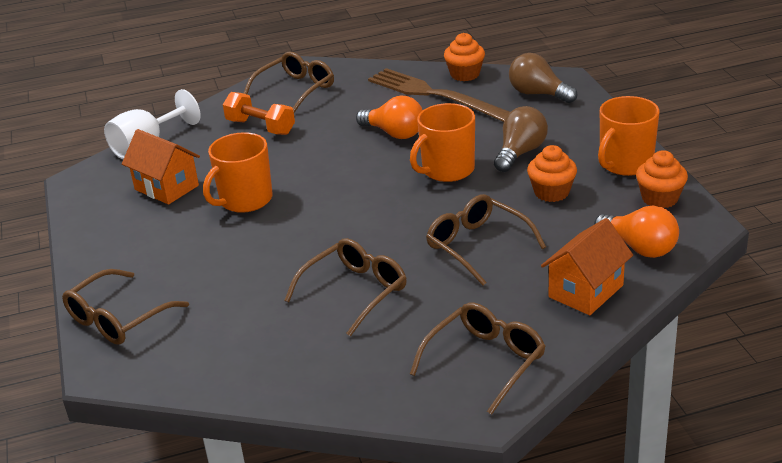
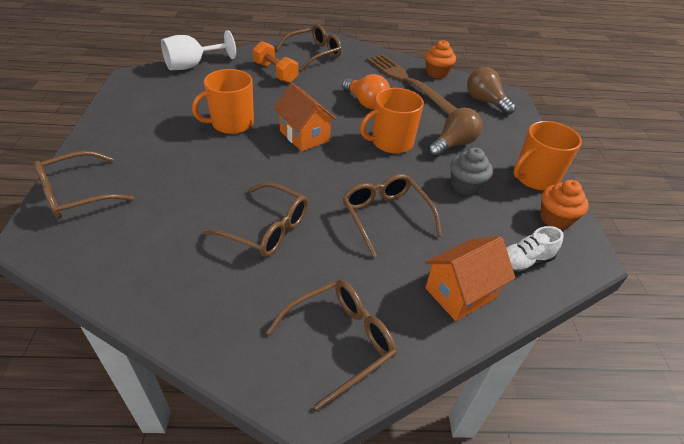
camera: 10 degrees right, 10 degrees up
orange house [122,129,200,205] -> orange house moved to [274,83,336,151]
brown glasses [284,238,407,336] -> brown glasses turned 60 degrees clockwise [203,182,308,257]
orange cupcake [527,145,577,202] -> grey cupcake [450,147,493,196]
orange light bulb [594,206,679,258] -> white shoe [506,226,564,275]

